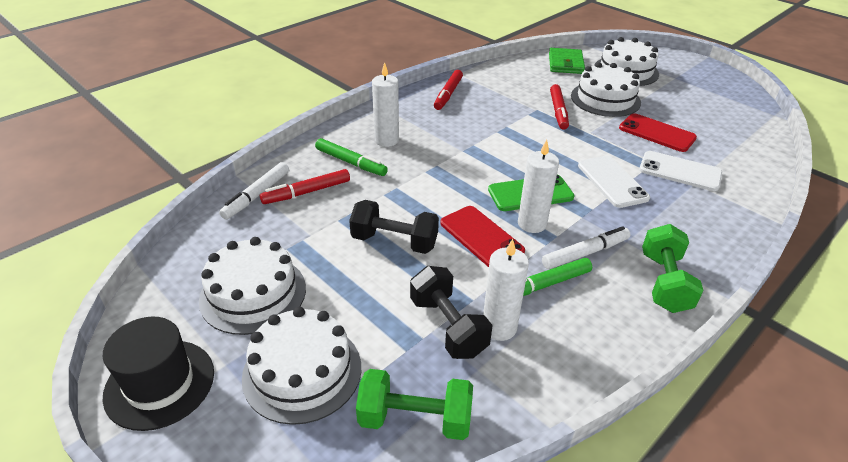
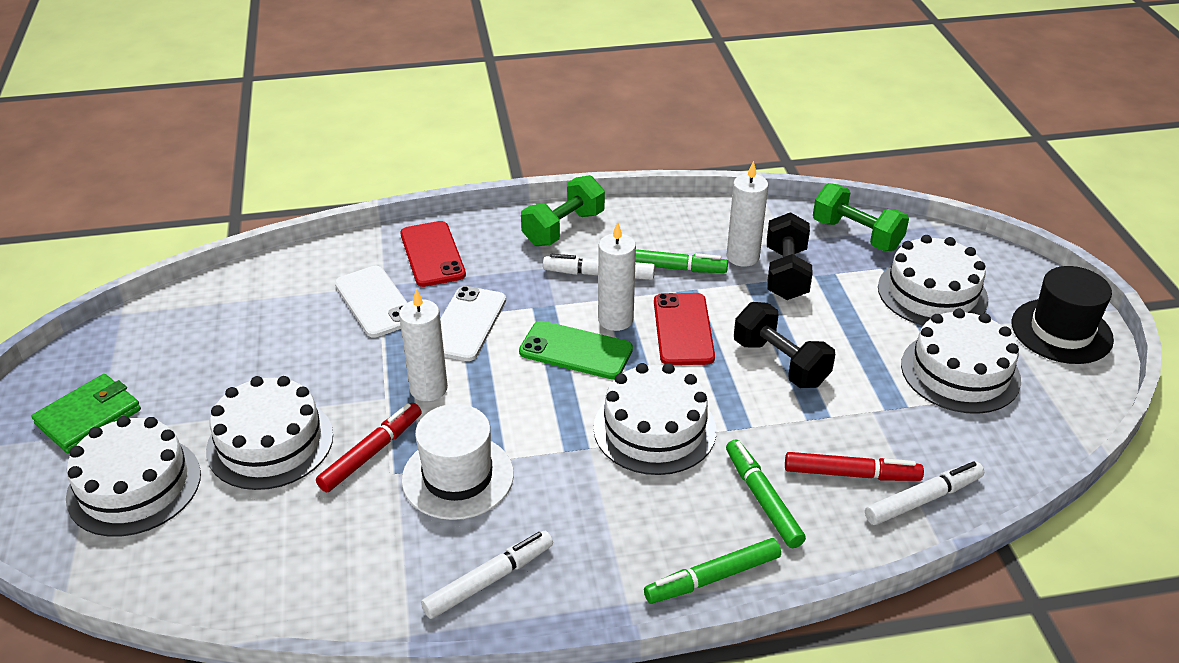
camera: 145 degrees left, 0 degrees up
white candle [372,62,399,147] -> white candle moved to [399,289,448,401]
red marker [434,70,463,110] -> white marker [421,531,553,619]
green wallet [549,48,585,74] -> green wallet moved to [31,374,141,454]
red phone [619,113,697,152] -> red phone moved to [400,221,466,287]
none -> white hat [402,404,514,520]
none -> white cake [594,363,716,475]
none -> green marker [644,538,781,604]

